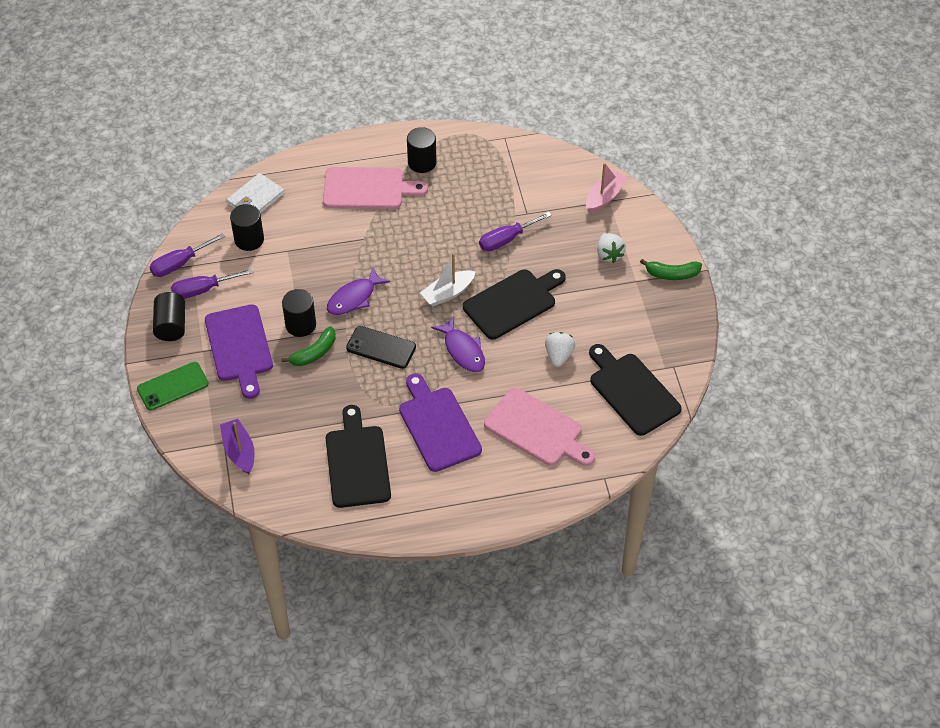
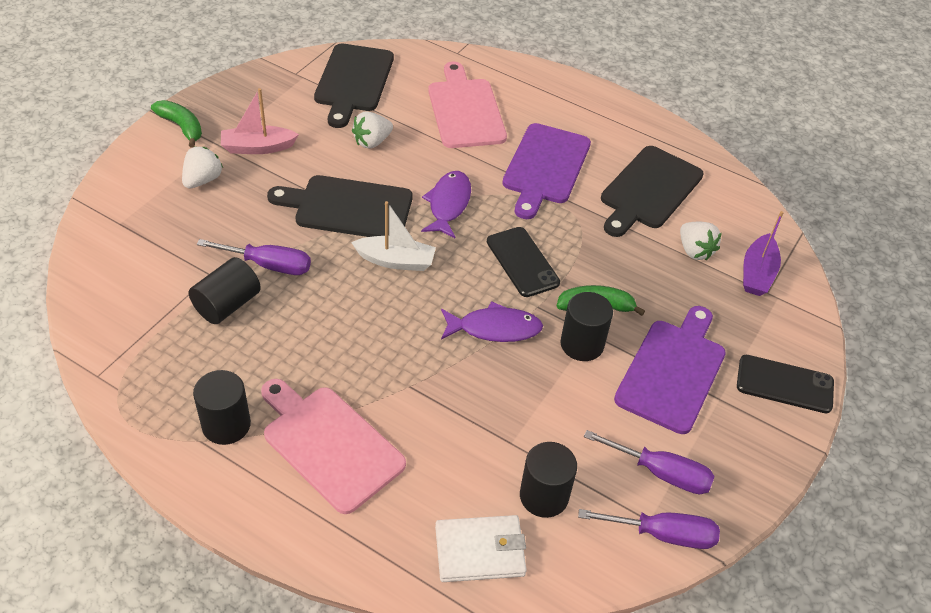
camera: 140 degrees left, 5 degrees down
green phone [137,362,209,411] -> black phone [737,355,834,413]
black cylinder [153,292,185,341] -> black cylinder moved to [189,257,261,324]
pink boat [586,163,627,213] -> pink boat moved to [221,88,299,154]
none -> white strawberry [680,222,722,260]

